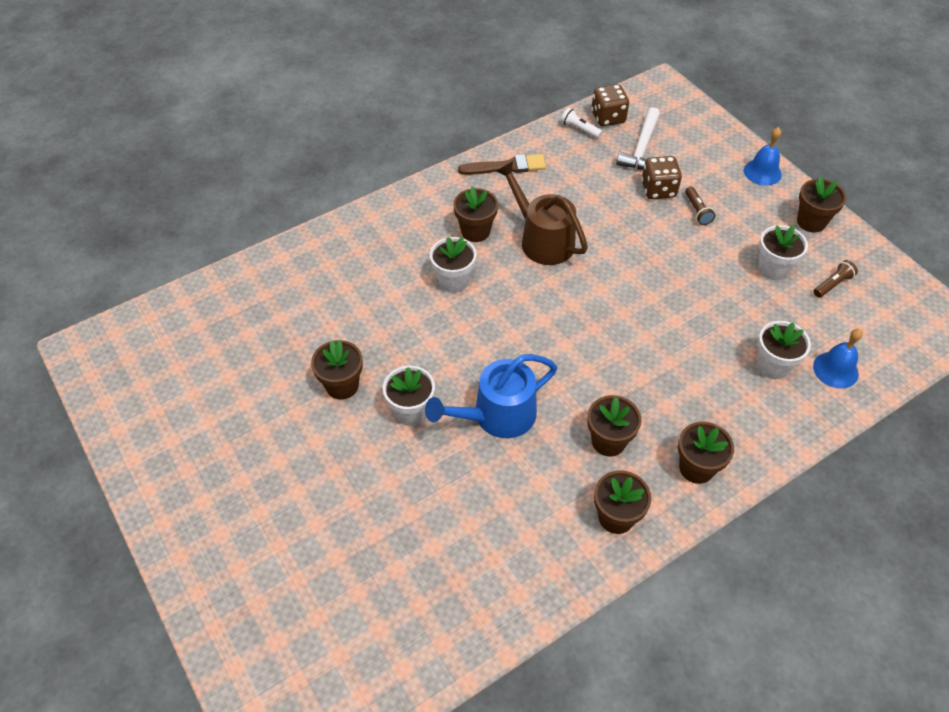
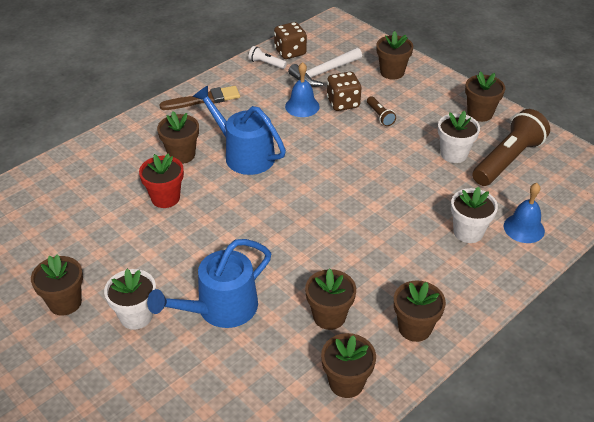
camera: 10 degrees left, 10 degrees down
white flower pot [430,237,476,293] -> red flower pot [139,153,184,208]
brown watering can [496,161,588,265] -> blue watering can [193,85,286,175]
white hammer [616,107,660,170] -> white hammer turned 45 degrees clockwise [288,48,362,87]
blue bell [744,127,782,186] -> blue bell moved to [285,62,320,117]
brown flashlight [813,260,858,298] -> brown flashlight [472,109,550,186], size x2.22
none -> brown flower pot [376,31,413,80]

